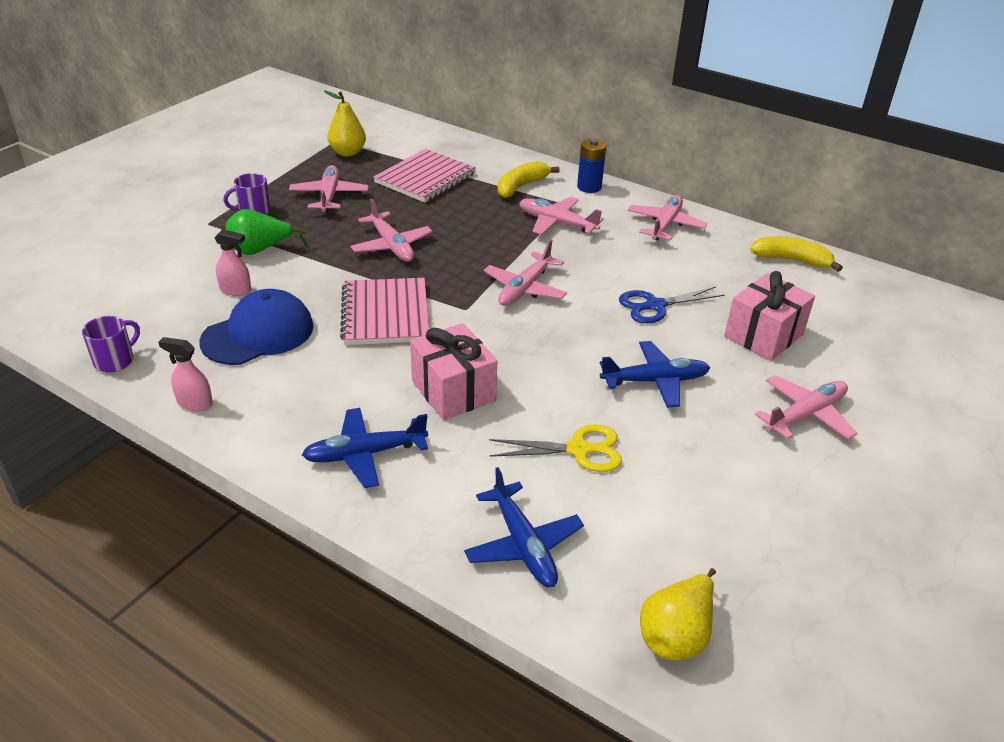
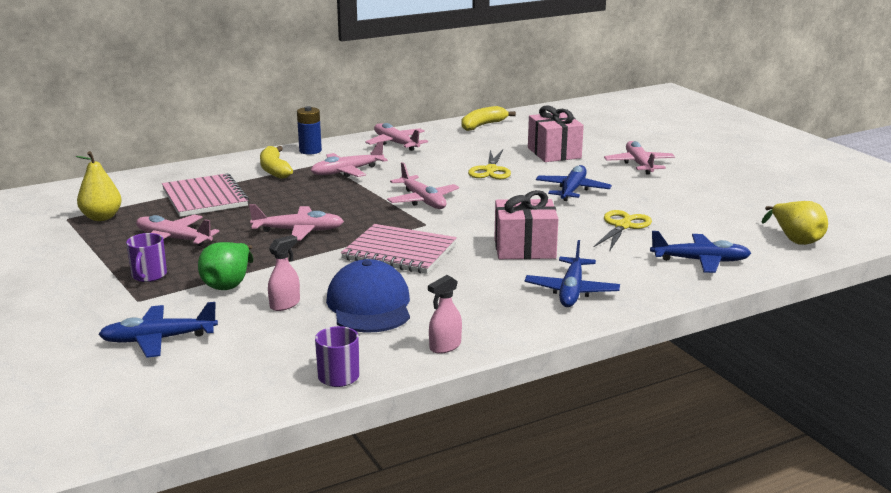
camera: 60 degrees left, 15 degrees down
blue scissors [619,287,725,323] -> yellow scissors [468,150,511,179]
none -> blue plane [98,302,218,358]

